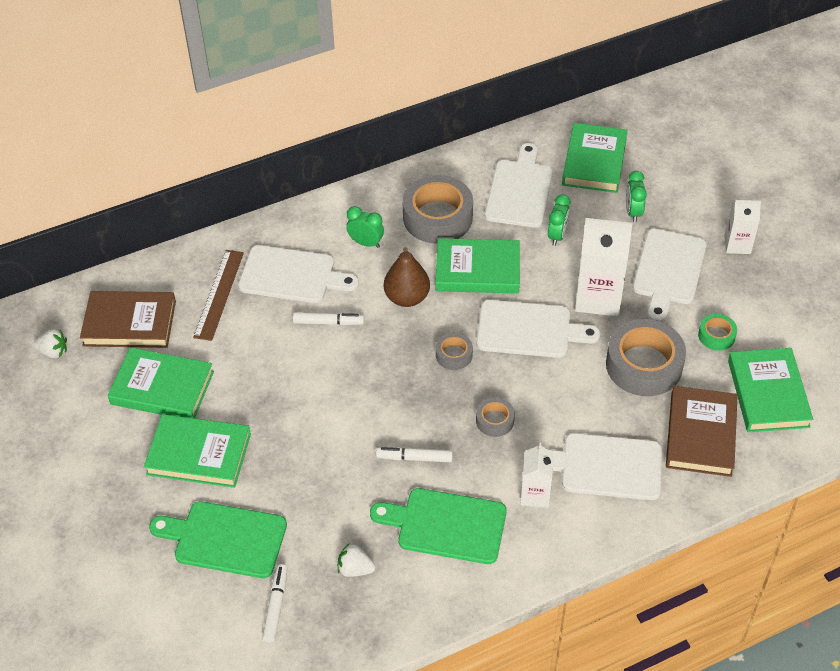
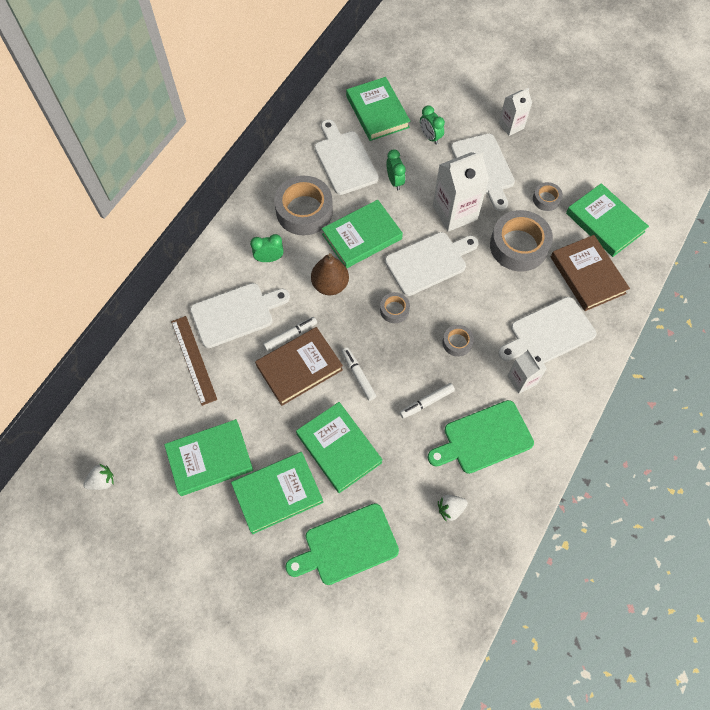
camera: 35 degrees left, 15 degrees up
brown book [80,291,176,348] -> brown book moved to [255,327,343,406]
white marker [262,564,287,643] -> white marker moved to [342,348,377,401]
green tape [698,314,737,351] -> grey tape [533,182,563,211]
none -> green book [296,402,383,493]

